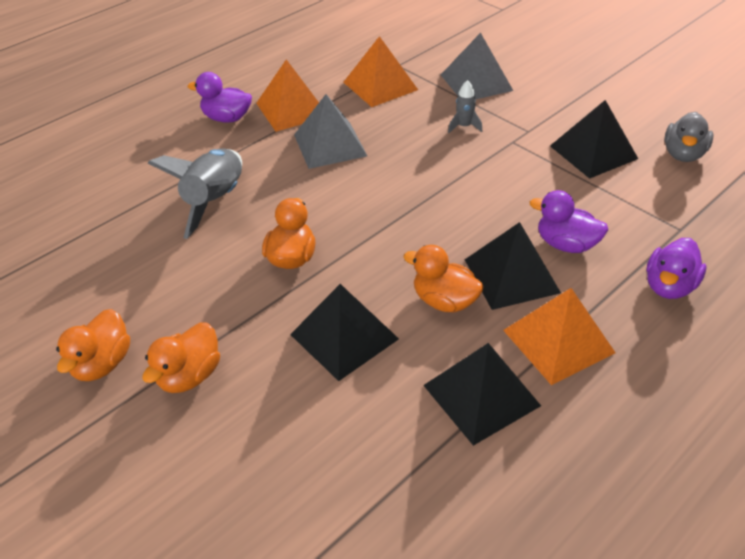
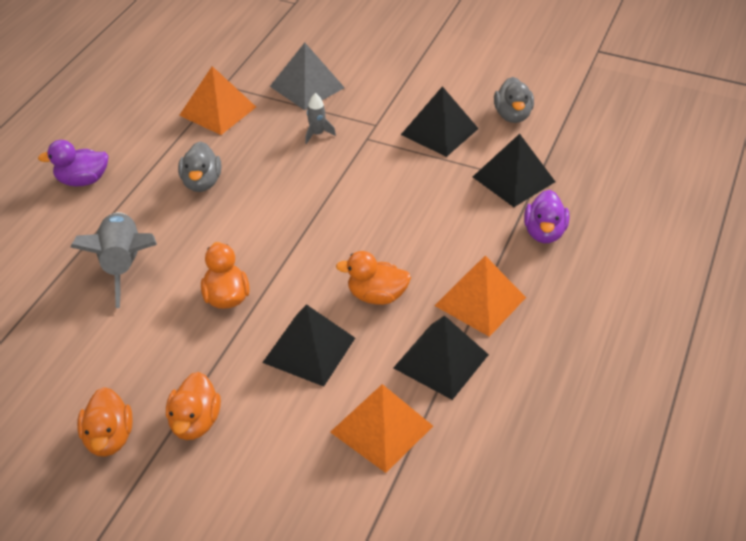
camera: 25 degrees left, 0 degrees up
orange pyramid [256,59,319,132] -> orange pyramid moved to [330,384,433,473]
grey pyramid [294,94,367,169] -> grey duck [178,141,221,192]
black pyramid [465,222,561,310] -> black pyramid moved to [473,134,555,207]
purple duck [530,190,608,253] -> none

